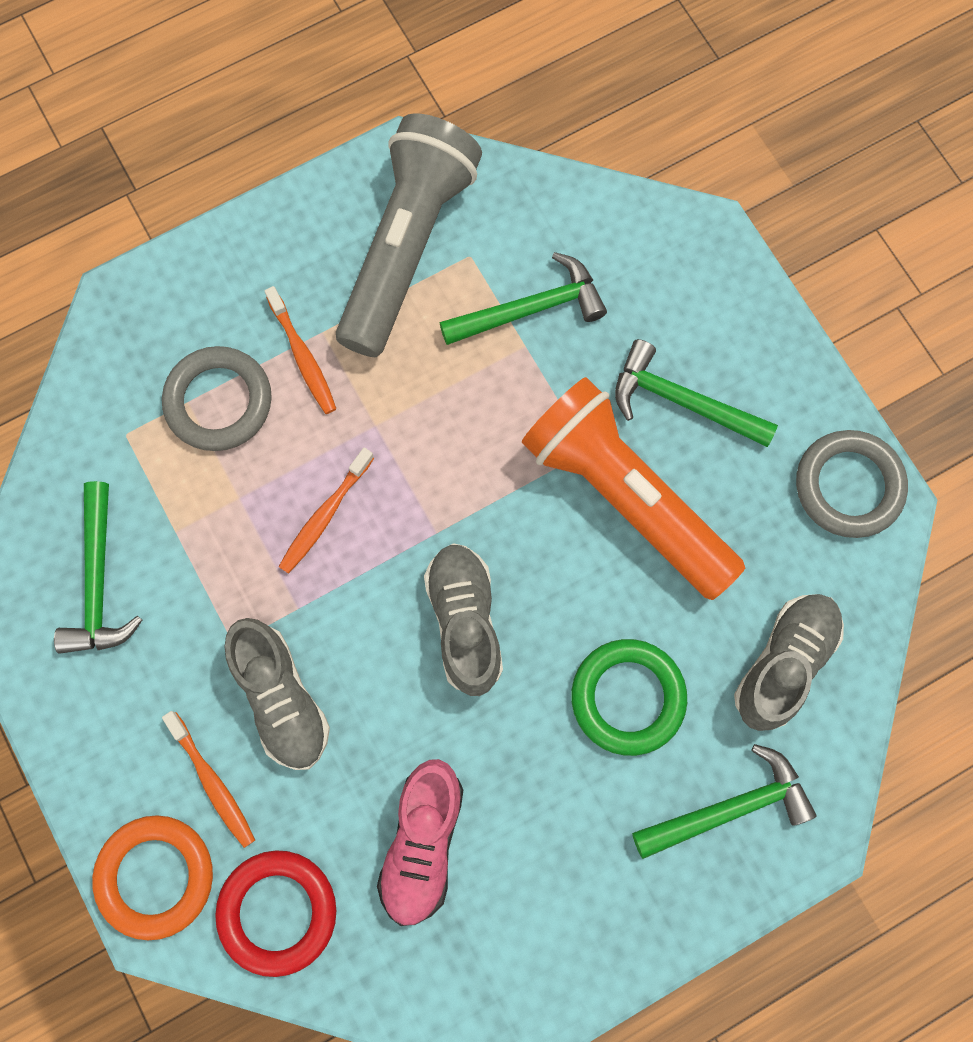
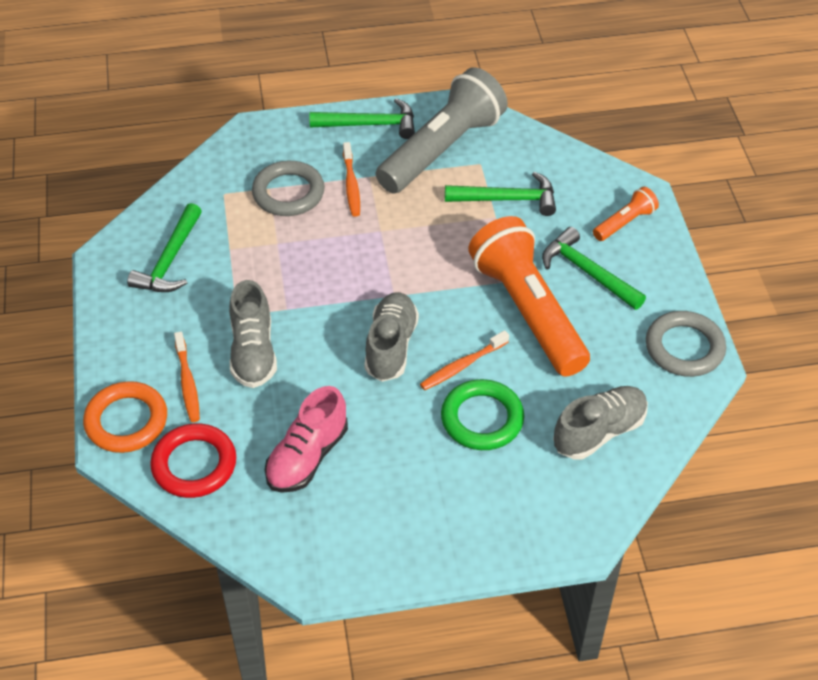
camera: 20 degrees right, 25 degrees down
orange toothbrush [278,448,374,574] -> orange toothbrush moved to [420,330,509,390]
green hammer [632,744,817,859] -> green hammer moved to [310,98,415,139]
none -> orange flashlight [593,187,659,241]

